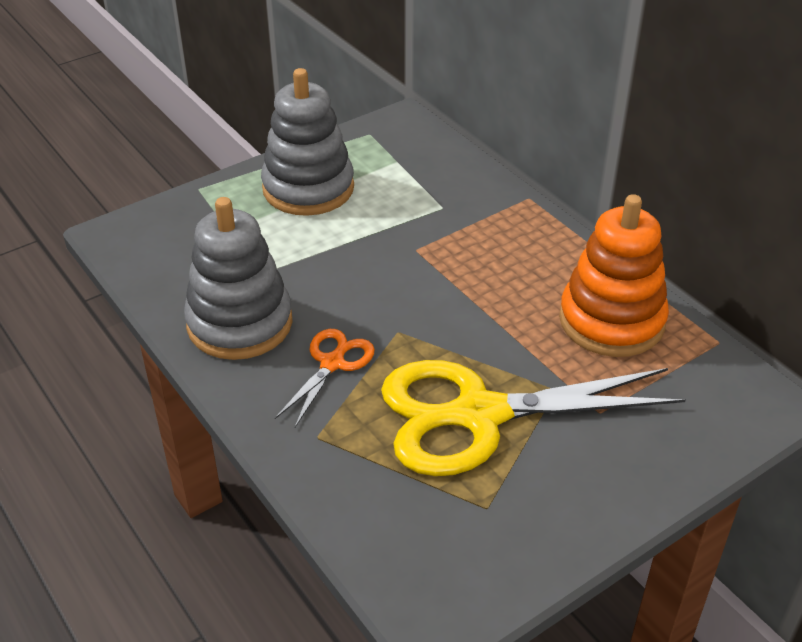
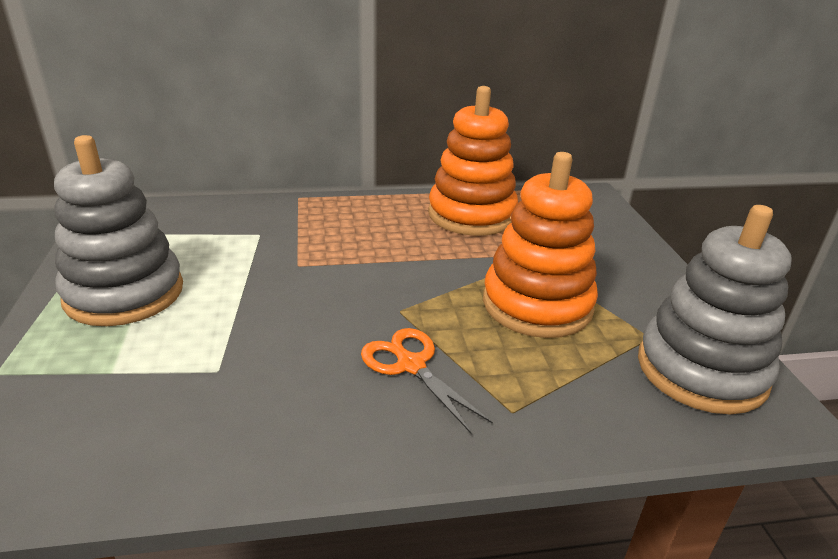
camera: 65 degrees left, 10 degrees down
grey stacking toy [184,197,293,360] -> grey stacking toy moved to [638,205,792,414]
yellow scissors [381,360,686,476] -> orange stacking toy [483,152,598,338]

